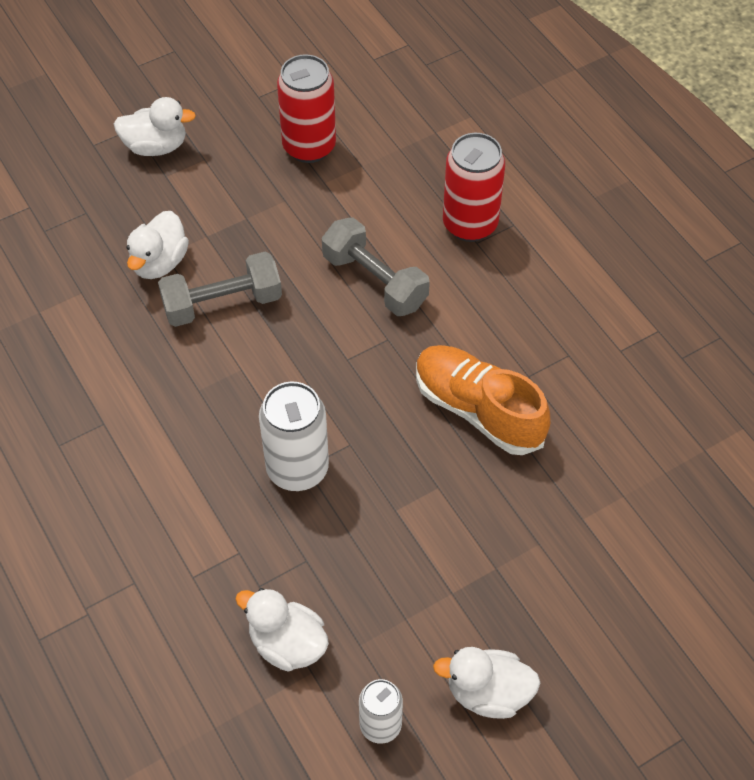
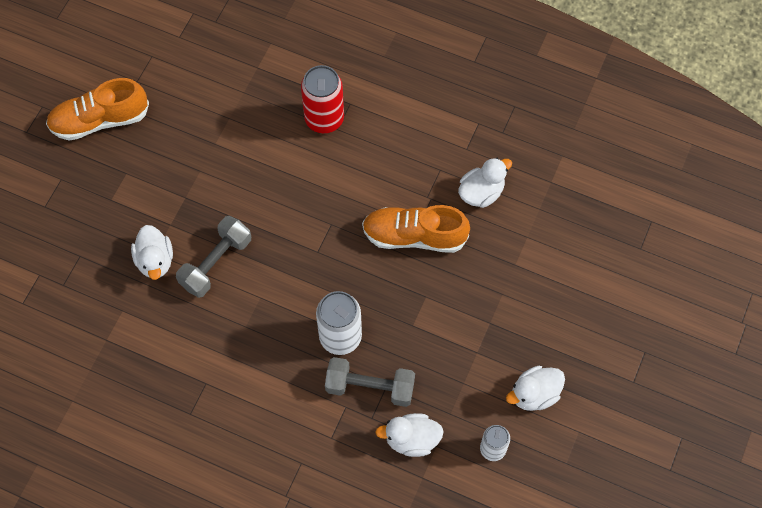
camera: 35 degrees left, 10 degrees up
white duck [114,97,196,156] -> white duck moved to [458,158,512,208]
red can [277,54,336,163] -> none
grey dumbbell [322,217,430,316] -> grey dumbbell moved to [325,357,415,407]
none -> orange shoe [46,78,149,141]

